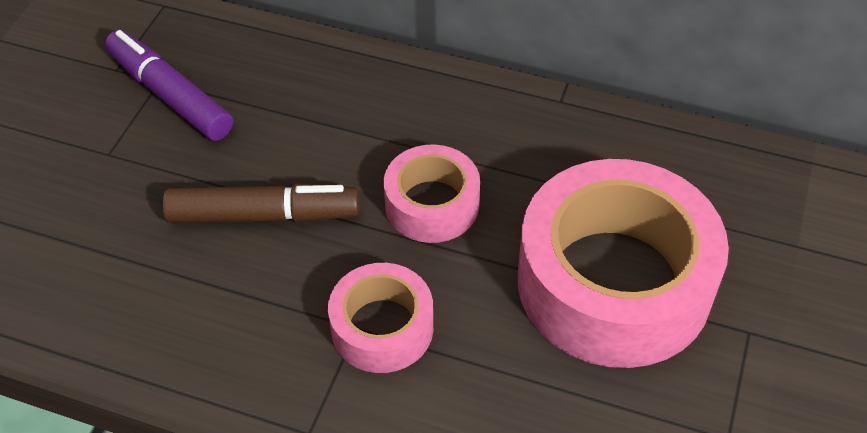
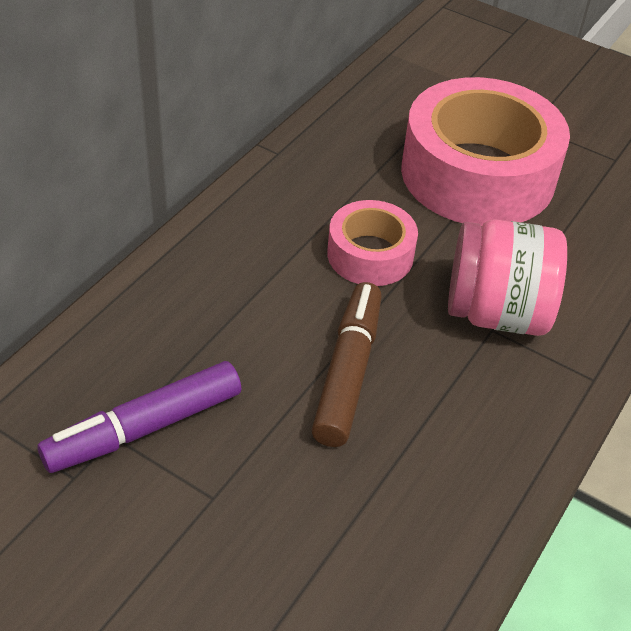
camera: 80 degrees left, 5 degrees down
pink tape [328,263,433,373] -> pink jar [448,219,567,336]

